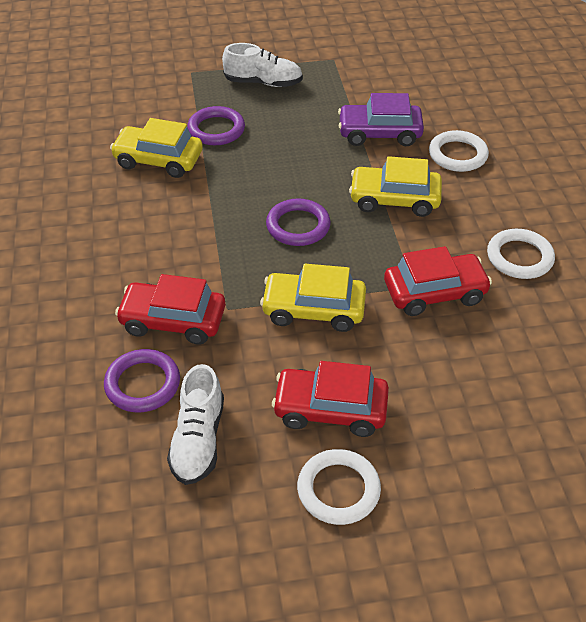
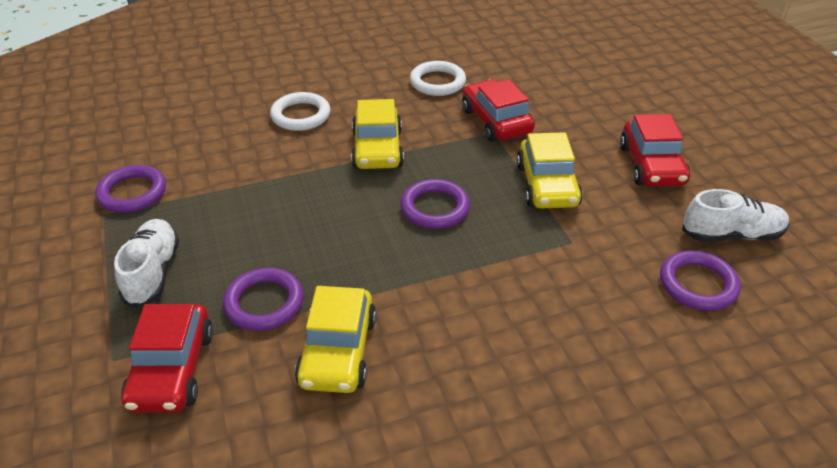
camera: 100 degrees left, 5 degrees down
red car [115,274,225,345] -> red car moved to [121,304,213,413]
white ring [297,449,381,525] -> none
purple car [338,93,424,146] -> none
none -> purple ring [95,165,166,213]

